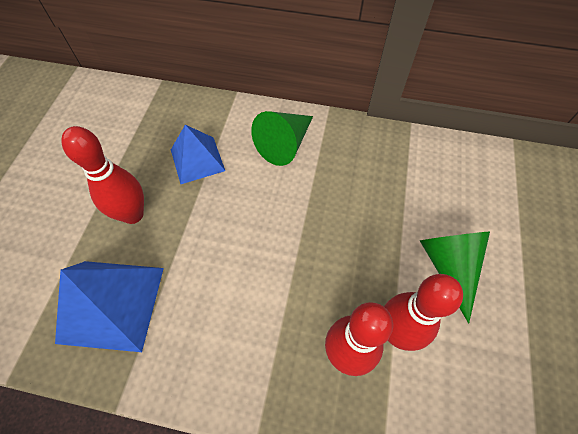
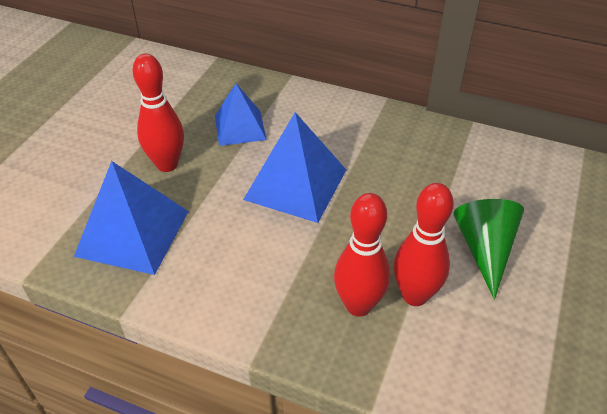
camera: 10 degrees right, 15 degrees down
green cone [251,111,313,166] -> none
none -> blue pyramid [243,112,346,223]

